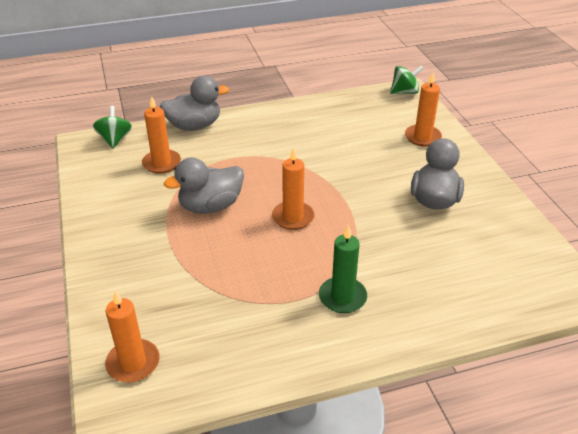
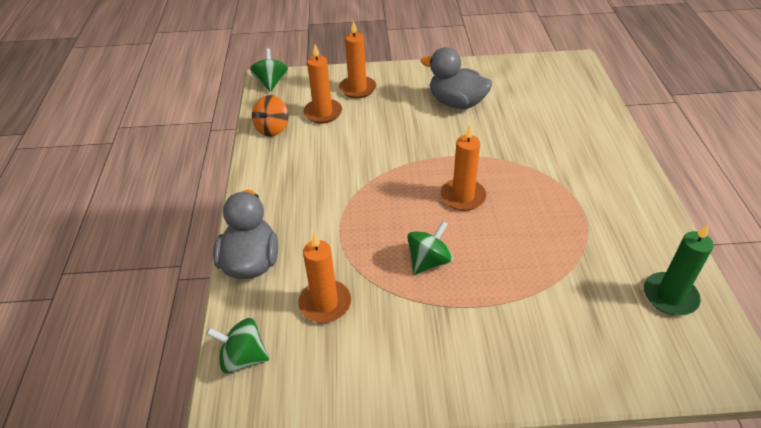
camera: 75 degrees left, 5 degrees up
orange candle [105,291,160,383] -> orange candle moved to [303,45,342,123]
grey duck [164,158,244,214] -> green spinning top [407,221,453,275]
green candle [319,225,367,313] -> green candle moved to [644,224,714,315]
none -> orange spinning top [252,95,289,137]

